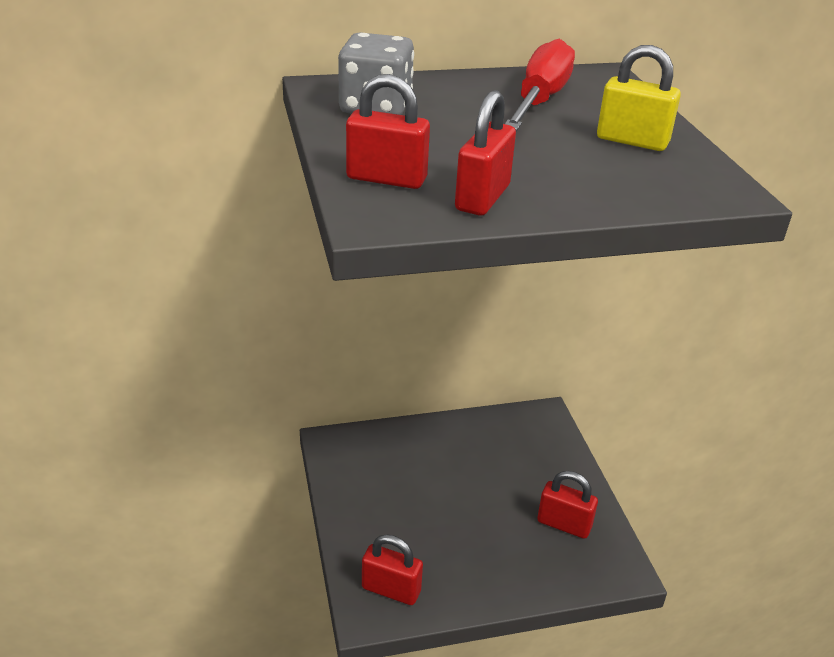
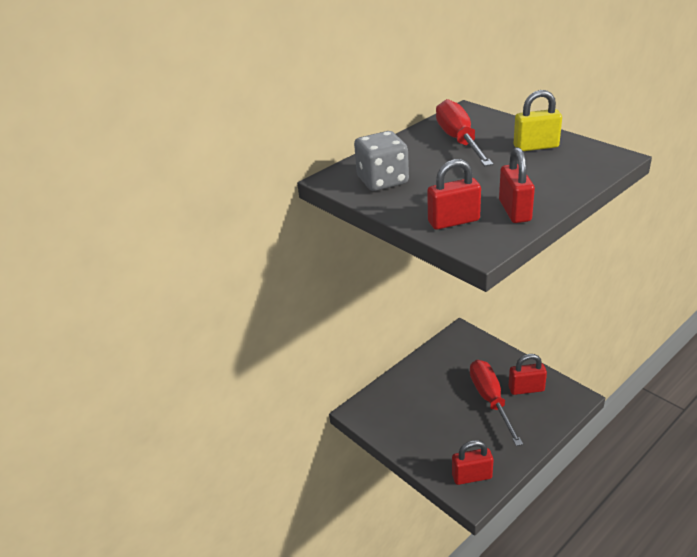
camera: 25 degrees left, 0 degrees up
none -> red screwdriver [470,360,523,446]

